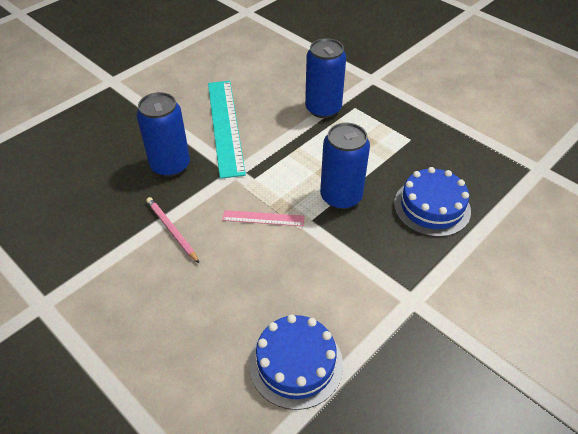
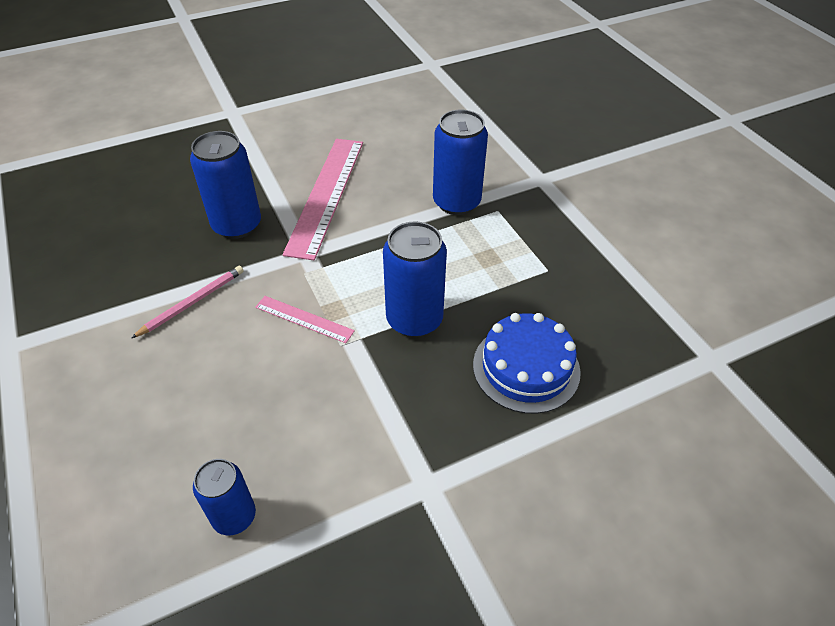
camera: 20 degrees right, 0 degrees up
pink pencil [146,197,199,263] -> pink pencil turned 60 degrees clockwise [131,266,244,338]
turquoise ruler [208,81,246,179] -> pink ruler [282,139,363,260]
blue cake [249,314,343,410] -> blue can [193,459,256,535]

